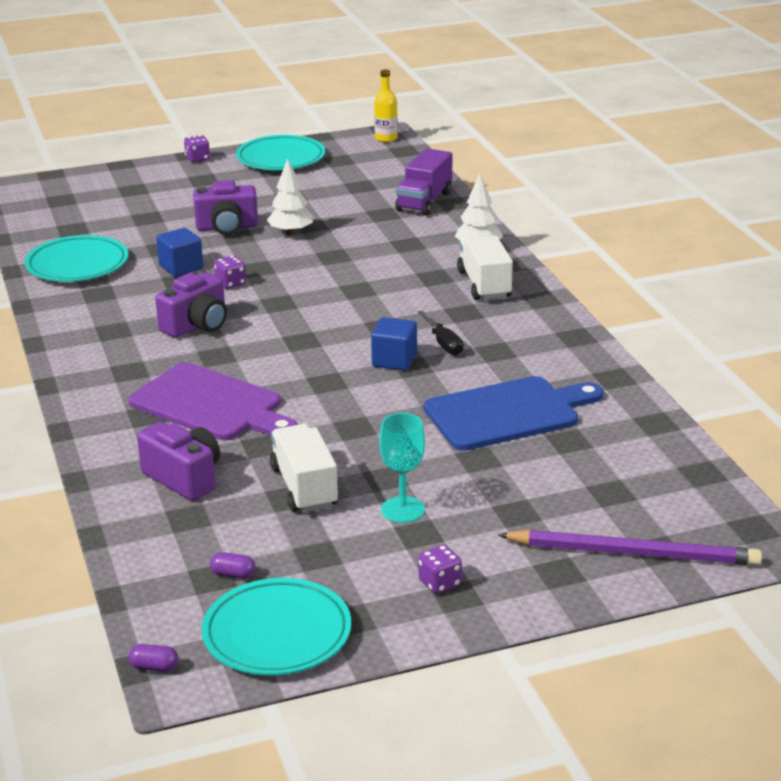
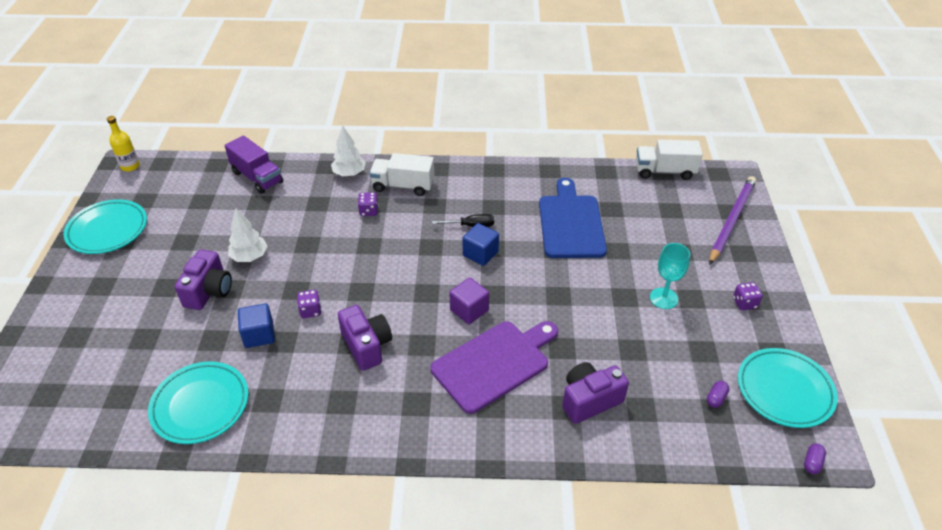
camera: 70 degrees left, 15 degrees up
purple dice [184,135,210,162] -> purple dice moved to [358,192,378,216]
white truck [270,424,339,513] -> white truck moved to [636,140,703,180]
none -> purple cube [449,278,489,324]

